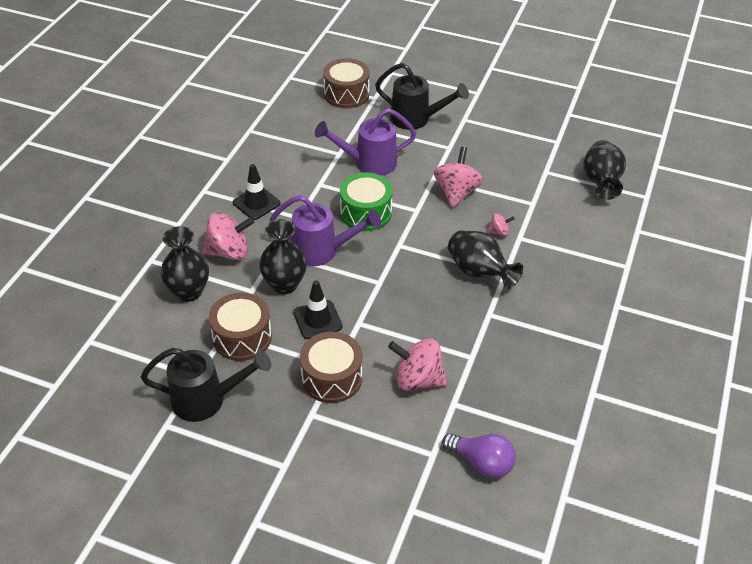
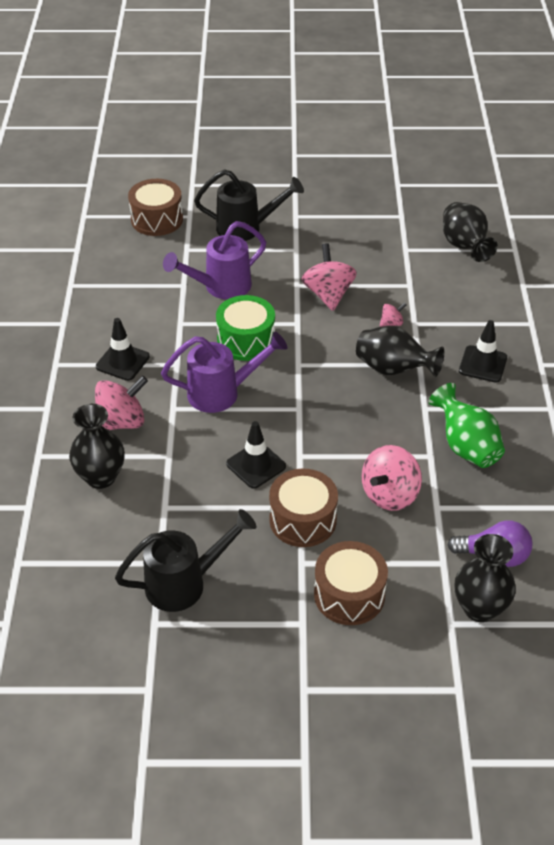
camera: 20 degrees left, 0 degrees up
brown drum [209,292,272,361] -> brown drum moved to [314,541,388,625]
black vase [259,219,307,294] -> black vase moved to [455,534,516,622]
pink spinning top [388,338,447,391] -> pink spinning top turned 45 degrees counterclockwise [362,445,422,511]
none -> green vase [428,383,505,468]
none -> black traffic cone [459,320,507,383]

